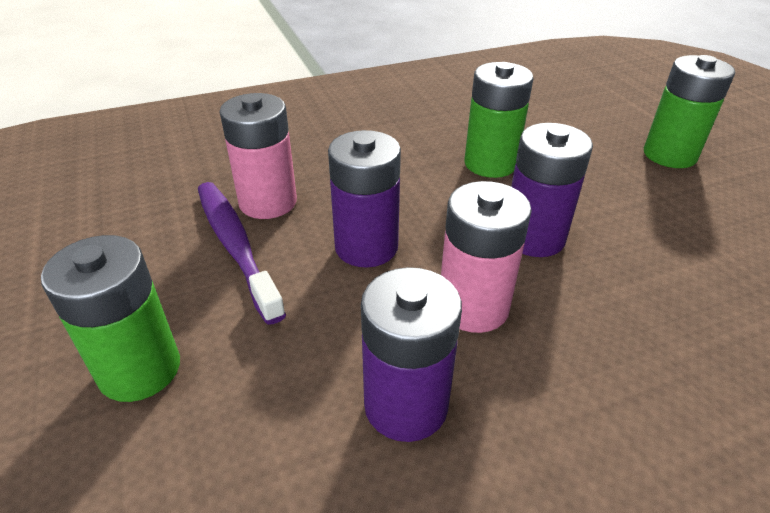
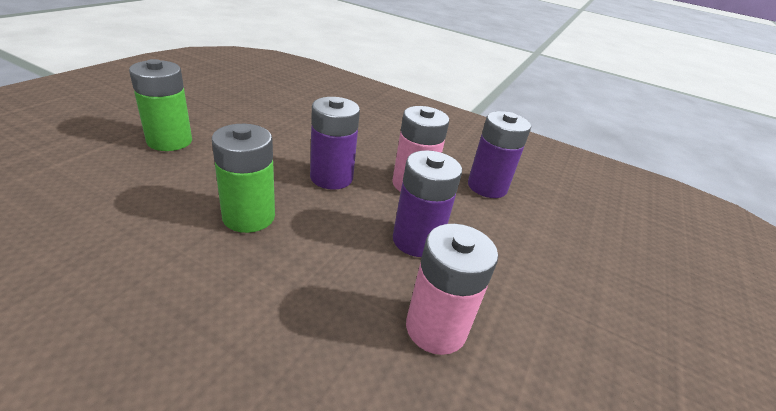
camera: 135 degrees left, 5 degrees down
green battery [41,235,180,402] -> none
purple toothbrush [198,182,286,325] -> none

